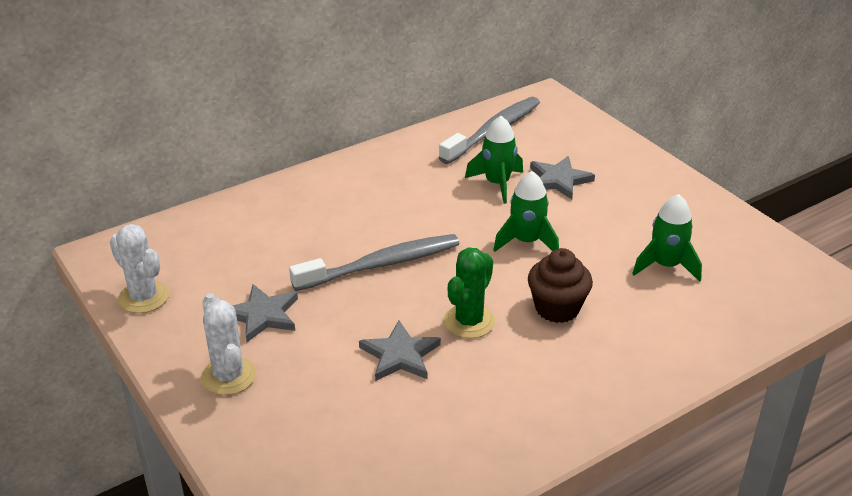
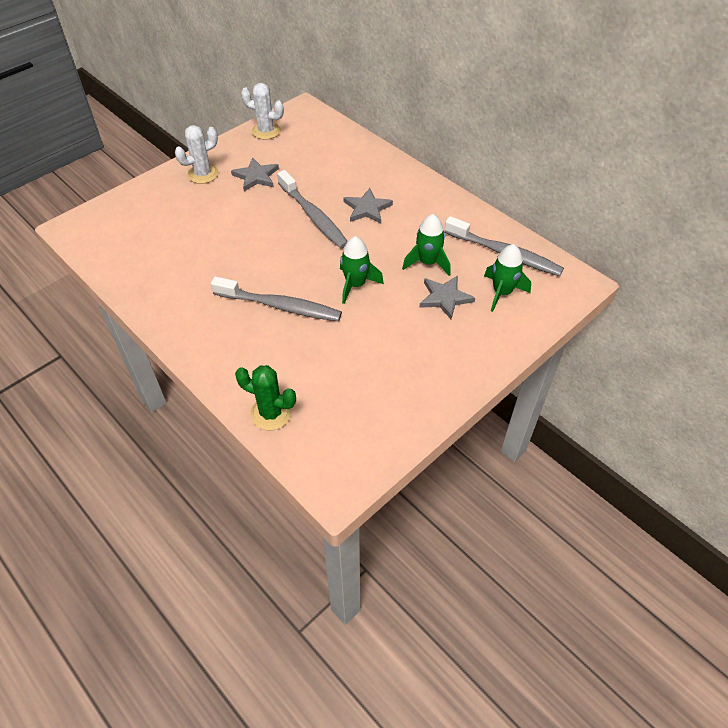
camera: 80 degrees right, 15 degrees up
white cactus [110,224,169,313] -> white cactus turned 75 degrees clockwise [241,83,284,140]
grey star [359,320,441,381] -> grey star moved to [343,188,393,224]
green cactus [444,247,495,339] -> green cactus moved to [235,365,296,431]
brown cupcake [528,248,593,323] -> grey toothbrush [211,276,342,321]
green rocket [632,194,702,282] -> green rocket moved to [484,244,531,312]

